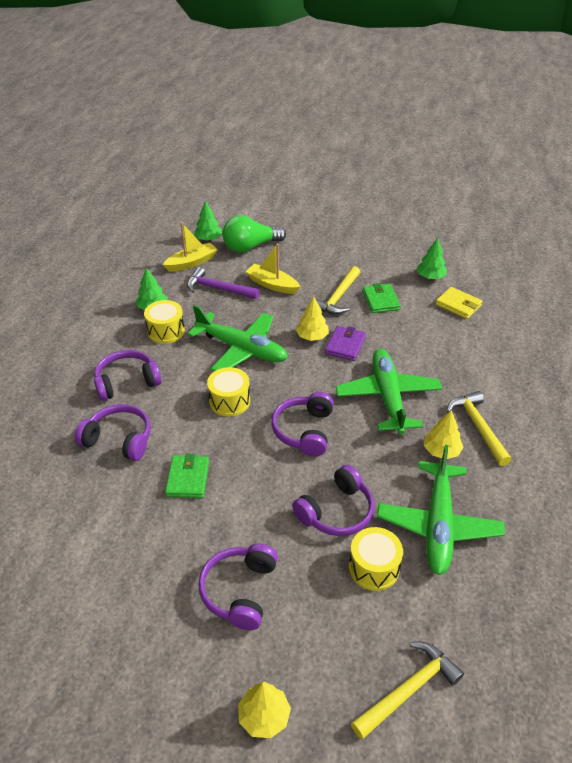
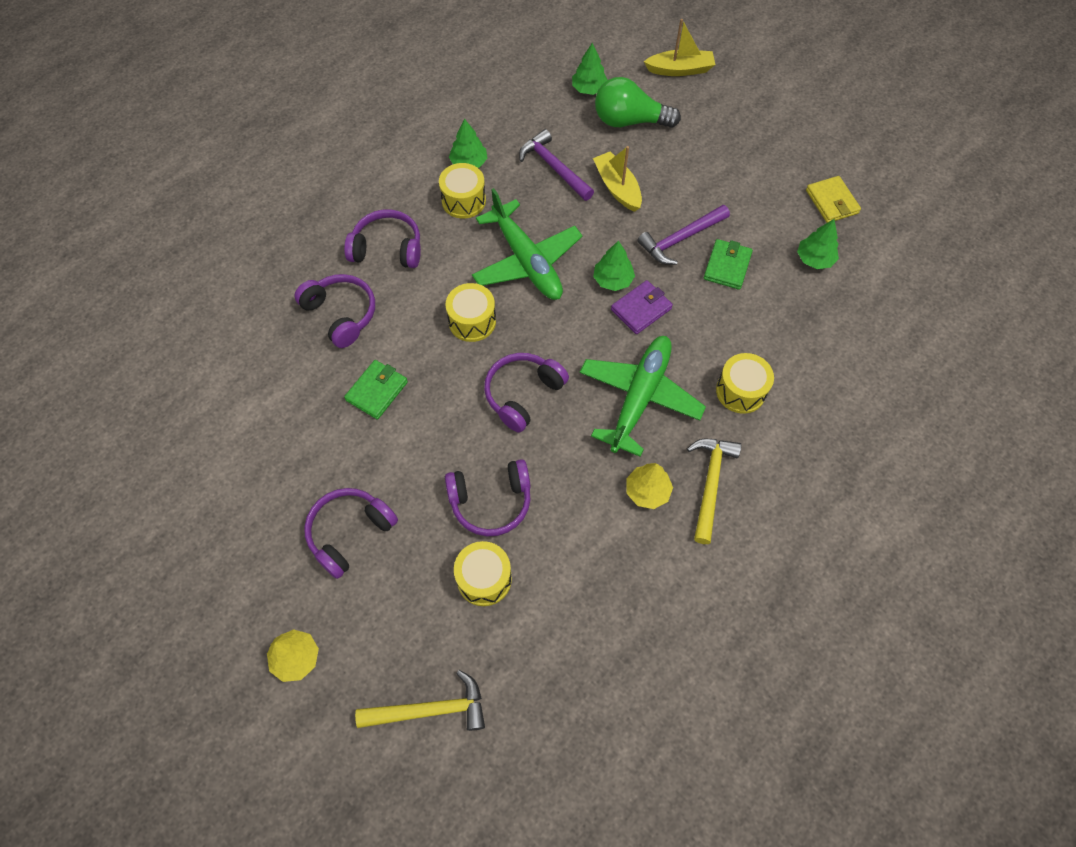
camera: 30 degrees right, 20 degrees up
yellow boat [163,222,218,272] -> yellow boat moved to [644,19,715,76]
yellow tree [296,296,329,341] -> green tree [593,241,635,291]
yellow hammer [315,266,360,314] -> purple hammer [637,205,730,265]
green plane [377,445,505,575] -> none
yellow wallet [436,287,483,319] -> yellow wallet moved to [806,176,861,223]
none -> yellow drum [716,353,774,414]

